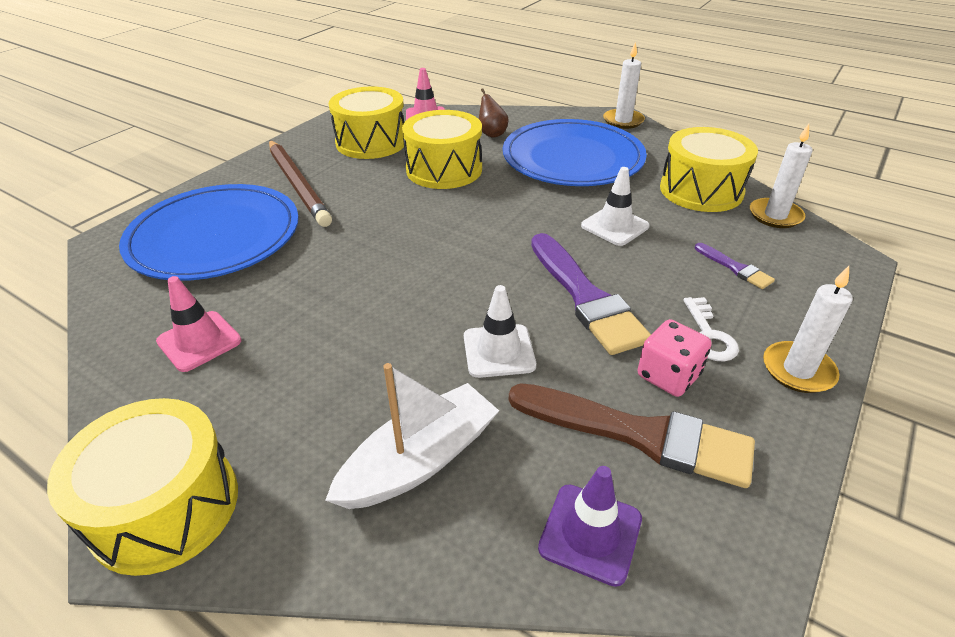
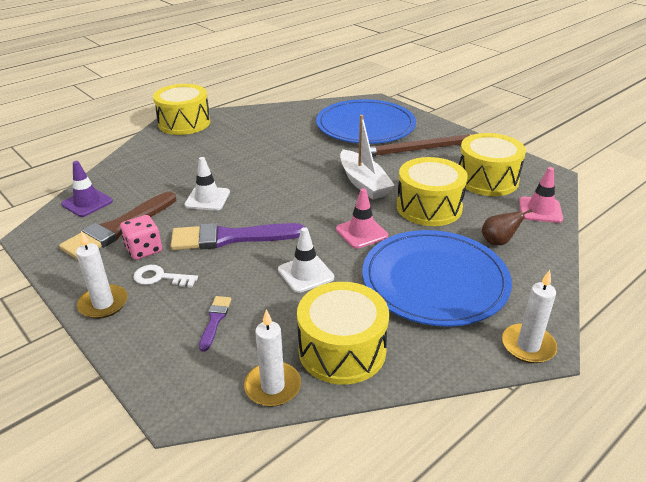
camera: 105 degrees right, 5 degrees down
pink traffic cone [156,276,242,372] -> pink traffic cone moved to [336,188,388,249]
white boat [325,363,499,509] -> white boat moved to [340,115,395,200]
purple brush [695,243,775,289] -> purple brush turned 120 degrees clockwise [199,296,232,352]

